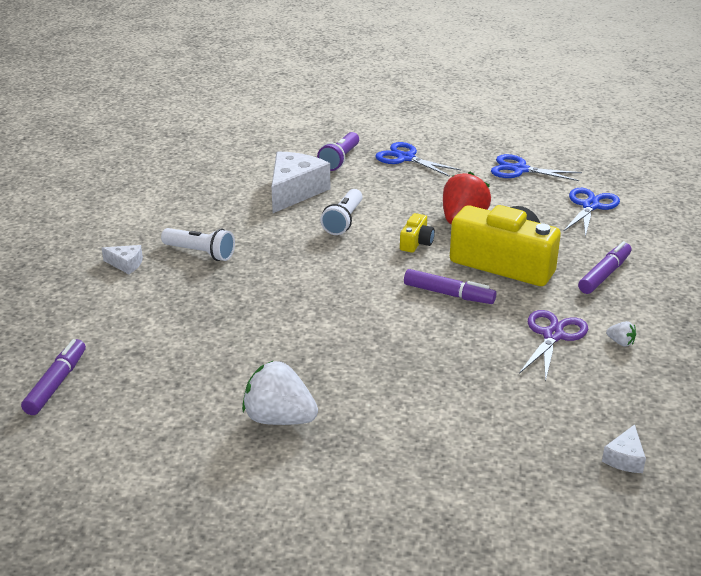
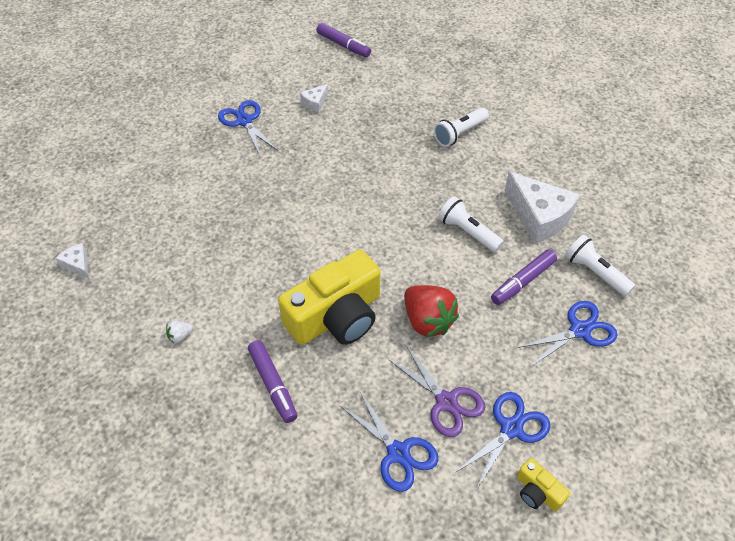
camera: 115 degrees right, 20 degrees up
white cheese [102,245,143,274] -> white cheese moved to [300,84,329,113]
white strawberry [242,360,318,425] -> blue scissors [218,100,277,155]
purple flashlight [317,132,359,171] -> white flashlight [565,235,635,296]
yellow camera [400,213,435,253] -> yellow camera moved to [517,458,570,512]
purple marker [404,269,496,304] -> purple marker moved to [491,249,557,305]
purple scissors [519,310,588,382] -> purple scissors moved to [389,346,485,437]

